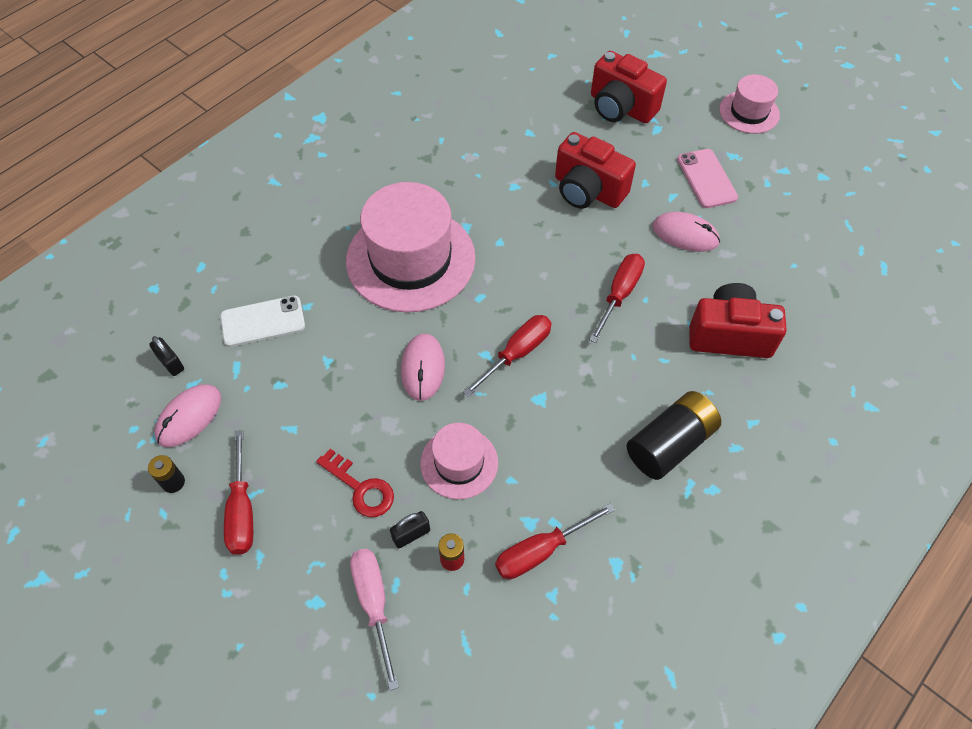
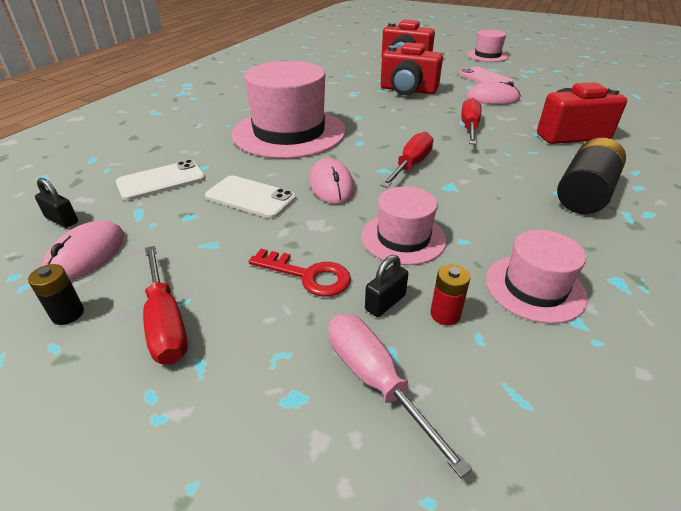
camera: 15 degrees left, 20 degrees down
red screwdriver [495,503,615,579] -> pink hat [486,230,588,324]
none -> white phone [205,175,296,219]

